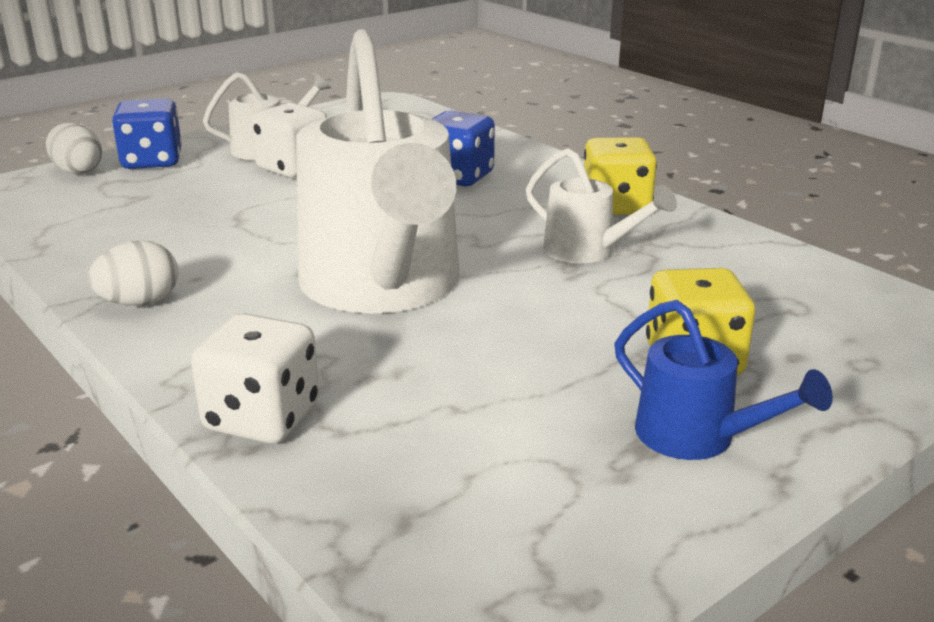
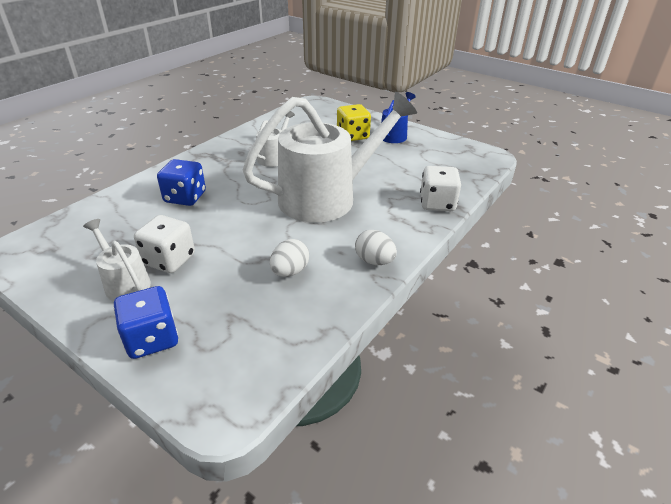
camera: 105 degrees left, 10 degrees up
white egg [46,123,102,174] -> white egg moved to [270,239,309,277]
yellow dice [584,137,657,215] -> none

